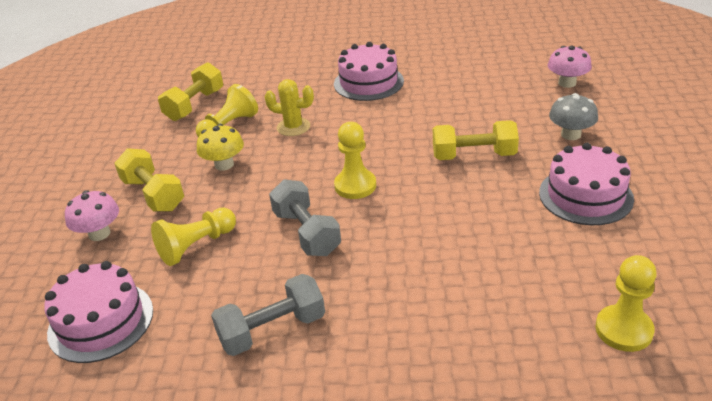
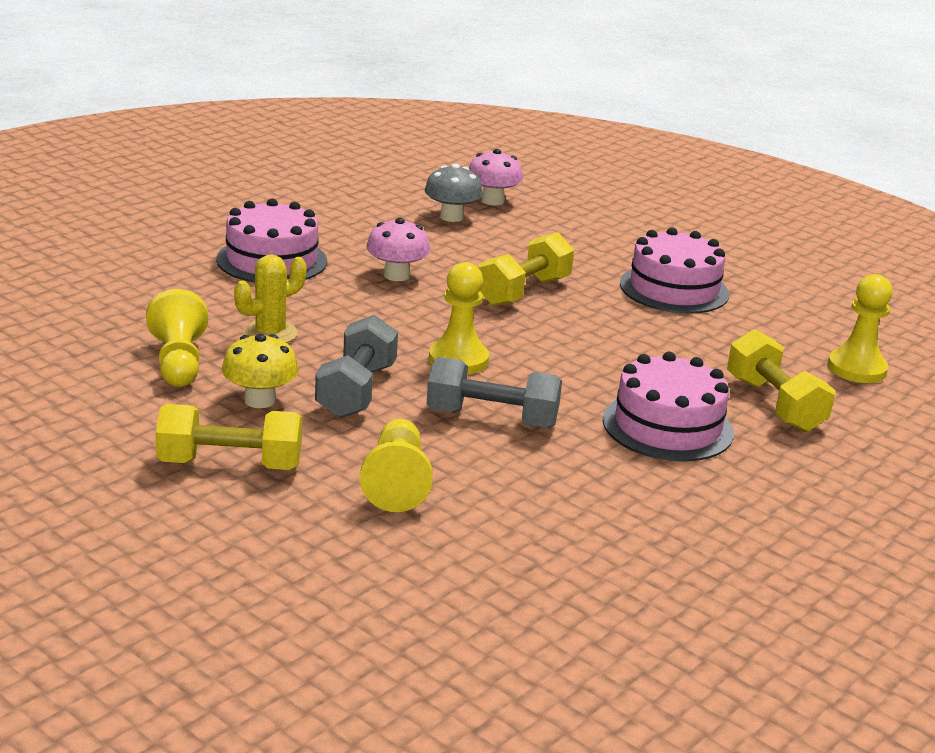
camera: 55 degrees left, 10 degrees down
pink cake [44,261,153,363] -> pink cake moved to [603,352,734,461]
pink mushroom [65,190,119,241] -> pink mushroom moved to [366,218,430,281]
yellow dumbbell [158,62,223,121] -> yellow dumbbell moved to [727,329,835,432]
grey dumbbell [211,274,325,356] -> grey dumbbell moved to [315,315,398,418]
grey mushroom [549,93,598,140] -> grey mushroom moved to [425,164,483,222]

